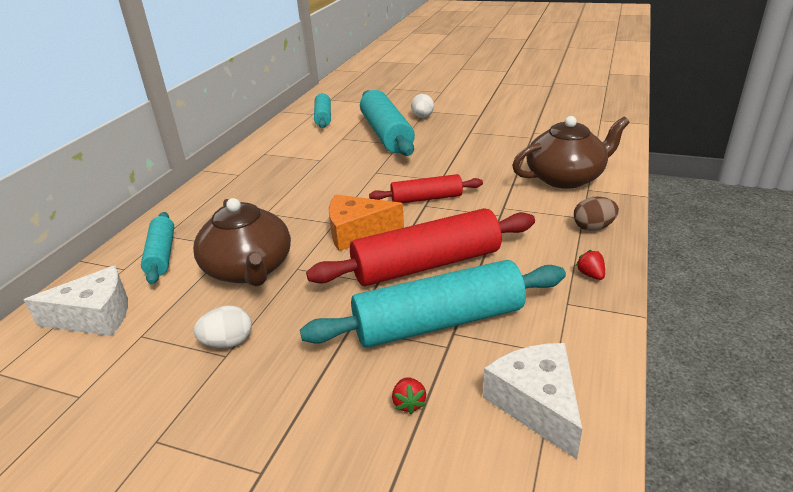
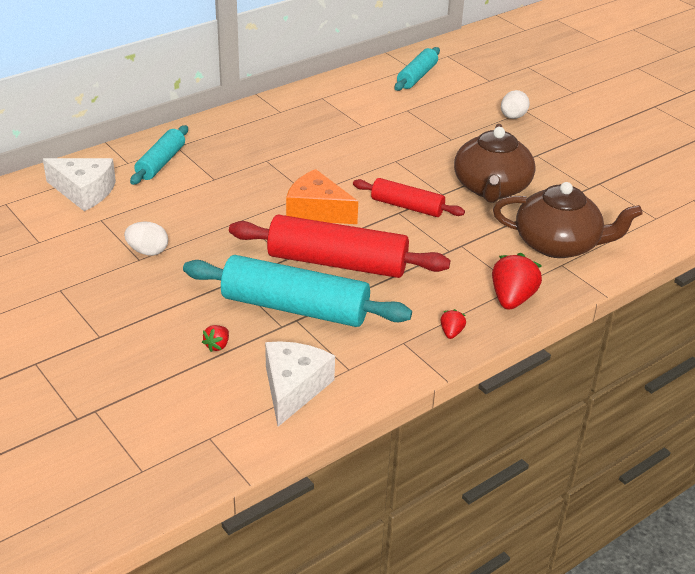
camera: 30 degrees right, 5 degrees up
brown teapot [193,198,291,286] -> brown teapot moved to [454,124,536,203]
turquoise rolling pin [360,90,415,156] -> none
brown egg [574,197,619,231] -> red strawberry [492,253,542,310]

